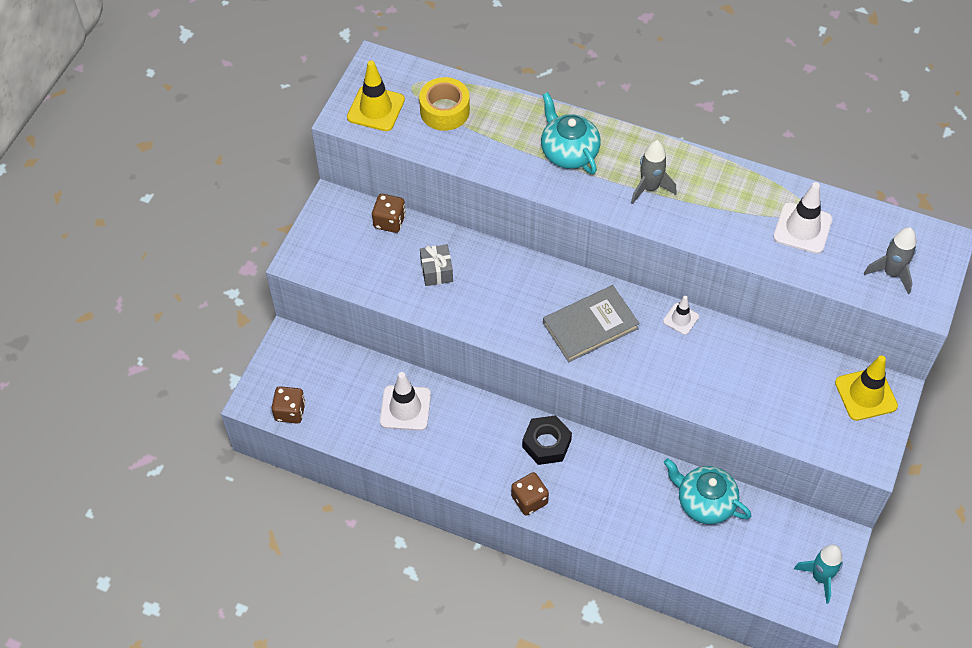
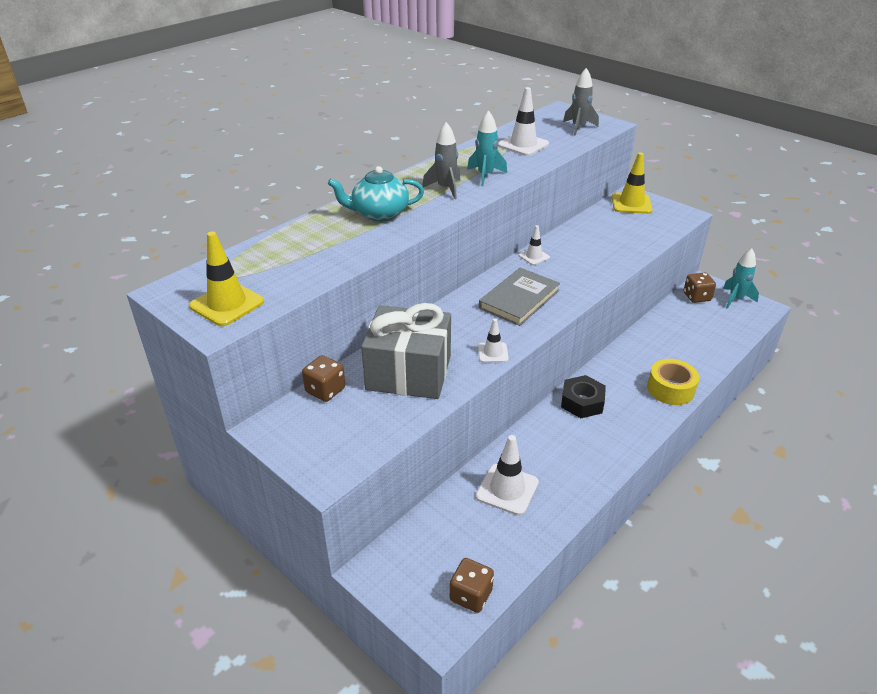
camera: 70 degrees left, 20 degrees down
yellow tape [419,77,470,131] -> yellow tape moved to [647,359,699,405]
grey gift [420,244,453,286] -> grey gift [361,303,451,399], size x2.23
brown dice [511,472,549,516] -> brown dice moved to [684,272,716,303]
grey book [543,285,640,362] -> grey book turned 45 degrees clockwise [479,268,560,326]
turquoise teapot [664,458,751,524] -> none
none -> turquoise rocket [467,110,507,186]
none -> white traffic cone [478,319,509,363]

